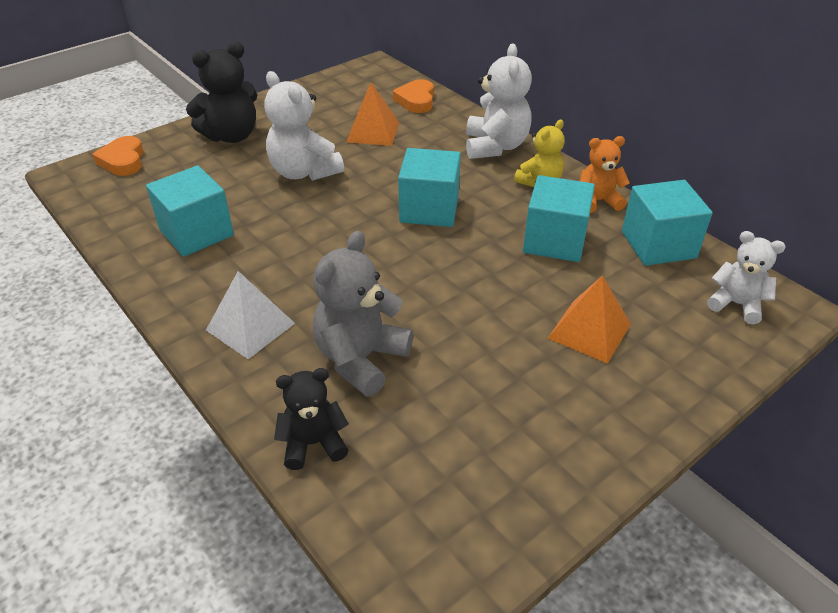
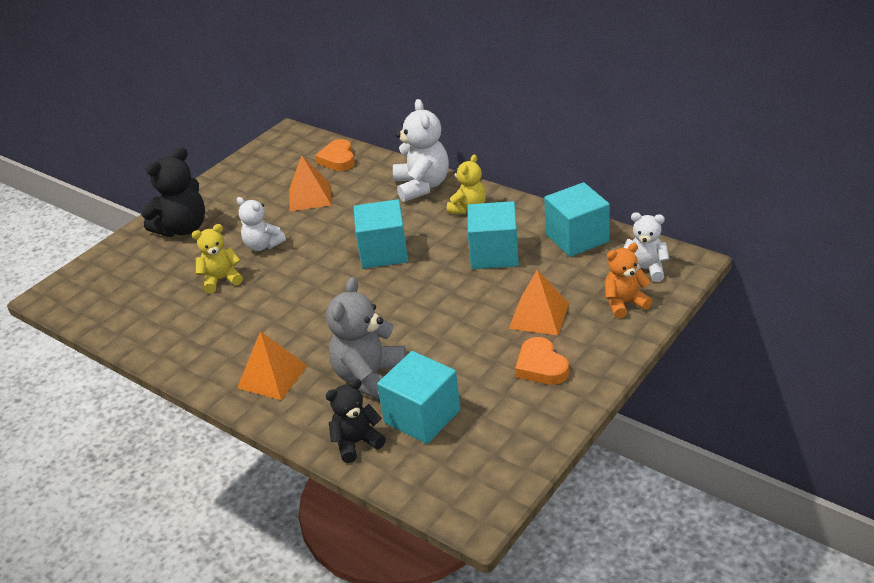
camera: 10 degrees left, 5 degrees down
orange heart [92,136,144,176] -> orange heart moved to [515,337,569,385]
turquoise cube [146,166,234,257] -> turquoise cube moved to [377,351,460,444]
white pyramid [206,271,295,359] -> orange pyramid [237,331,307,400]
white teddy bear [264,71,344,181] -> white teddy bear [236,197,286,251], size x0.63
orange teddy bear [580,136,630,213] -> orange teddy bear moved to [605,243,652,319]
none -> yellow teddy bear [192,224,243,293]

